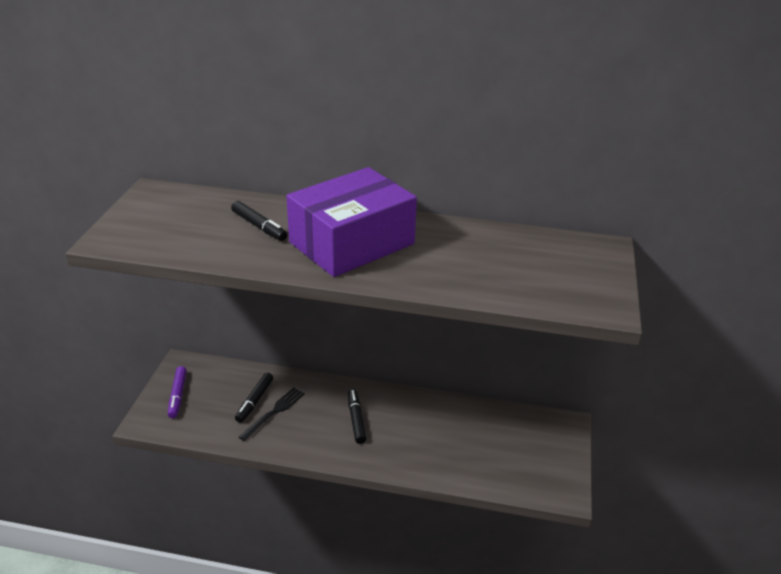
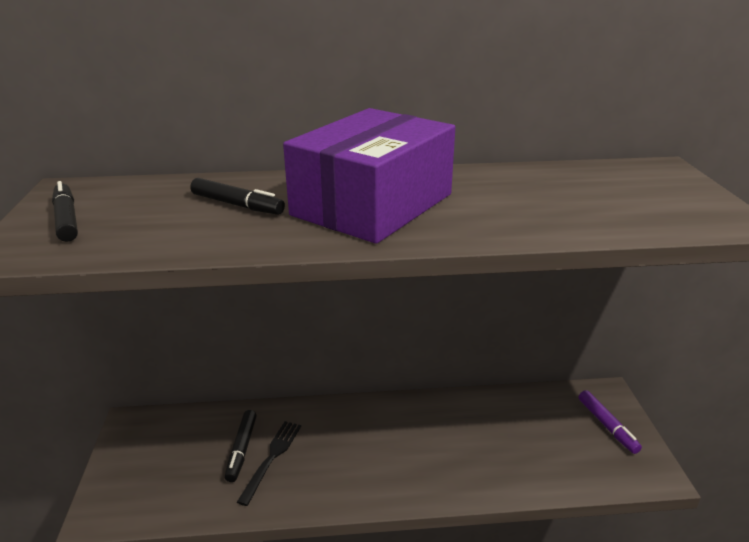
camera: 15 degrees left, 5 degrees down
purple marker [168,366,187,418] -> purple marker moved to [578,390,642,454]
black marker [348,389,366,444] -> black marker moved to [52,181,78,242]

